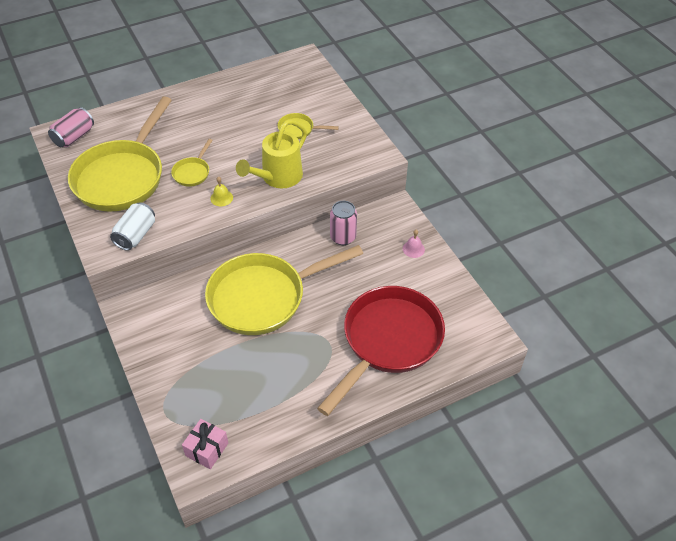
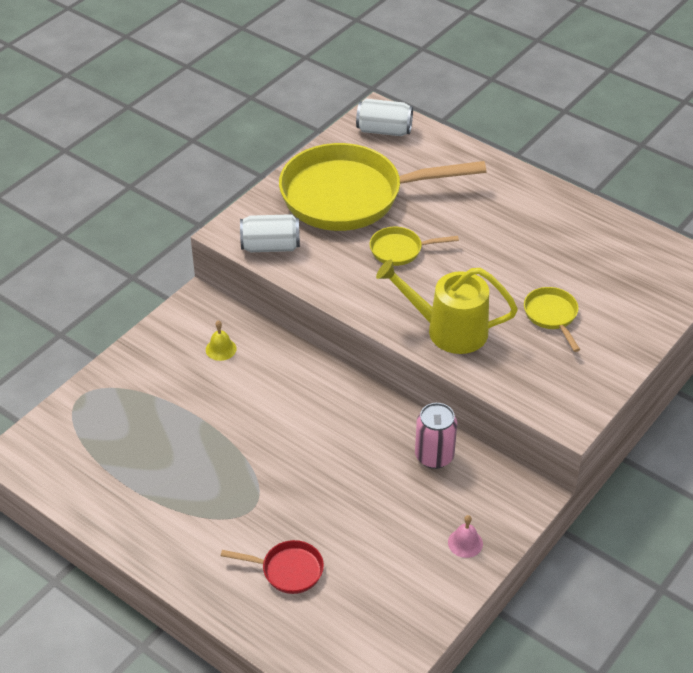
camera: 65 degrees right, 5 degrees down
pink can [48,107,94,147] -> white can [356,99,413,136]
pink gift [182,419,228,469] -> none
yellow pan [205,245,363,335] -> none
yellow bell [210,176,233,206] -> yellow bell moved to [206,321,237,361]
red pan [317,286,445,416] -> red pan [221,540,324,594], size x0.42

